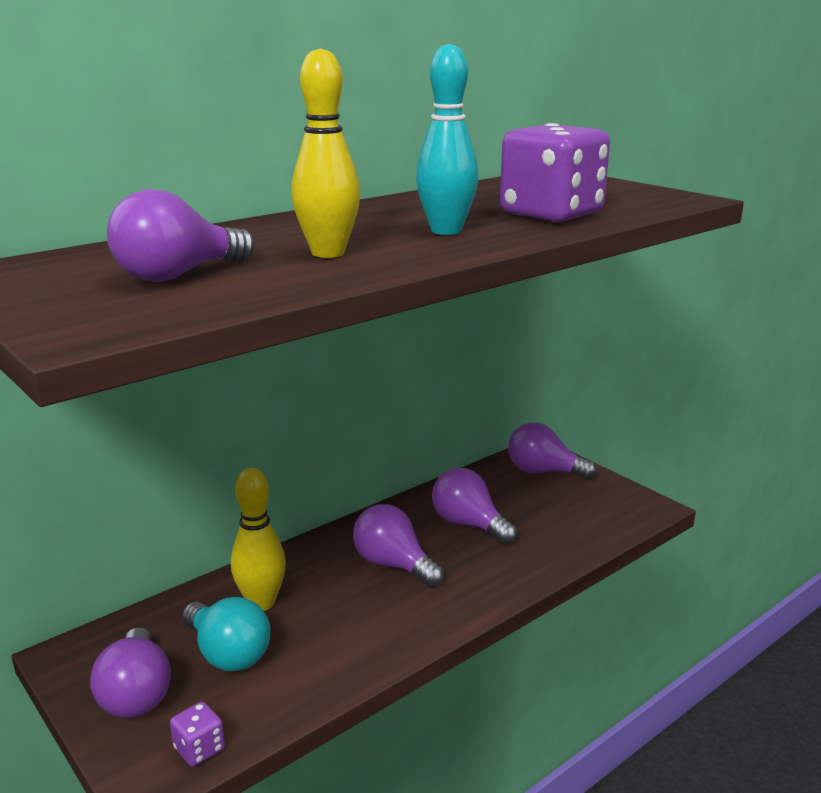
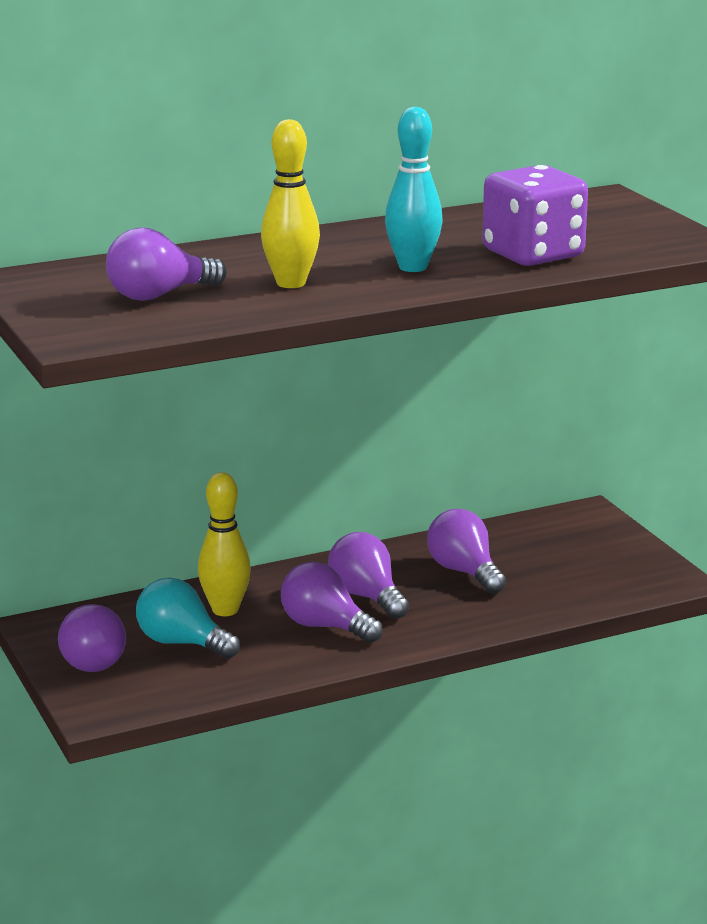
camera: 15 degrees right, 0 degrees up
purple dice [170,702,225,767] -> none
turquoise light bulb [182,597,271,671] -> turquoise light bulb turned 150 degrees clockwise [136,577,240,659]
purple light bulb [508,422,597,480] -> purple light bulb moved to [281,562,383,643]

